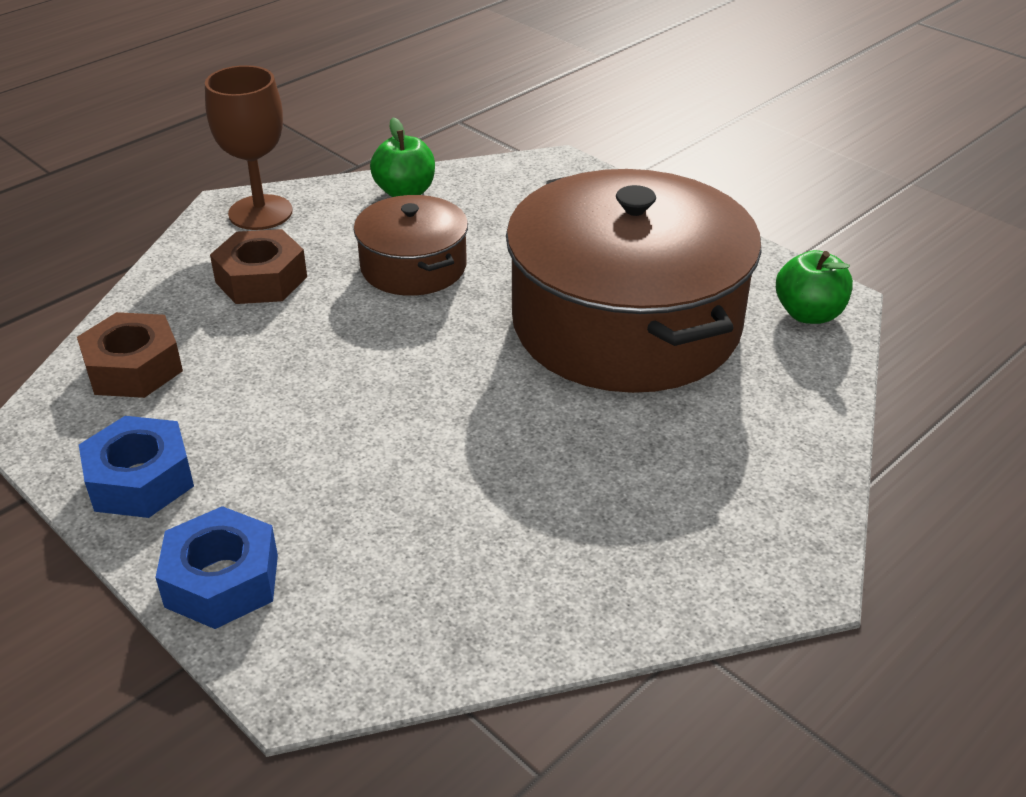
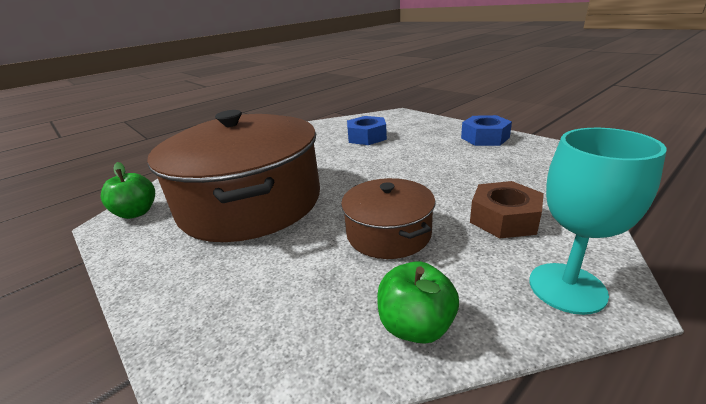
camera: 175 degrees left, 10 degrees down
brown nut [77,312,183,398] -> none
blue nut [155,506,278,629] -> blue nut moved to [347,116,387,145]
brown goblet [205,65,293,230] -> turquoise goblet [529,128,667,315]

